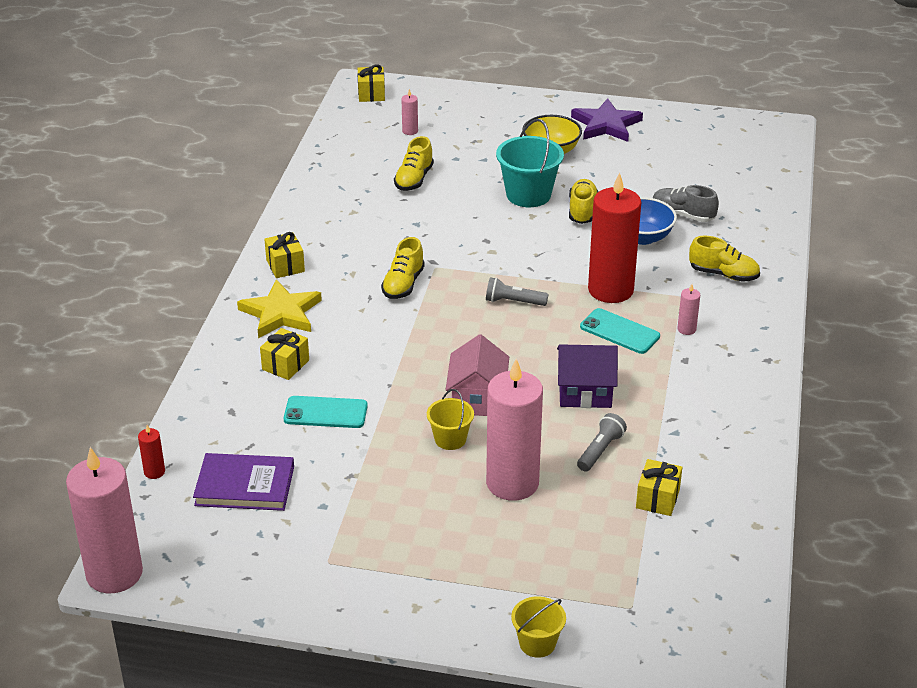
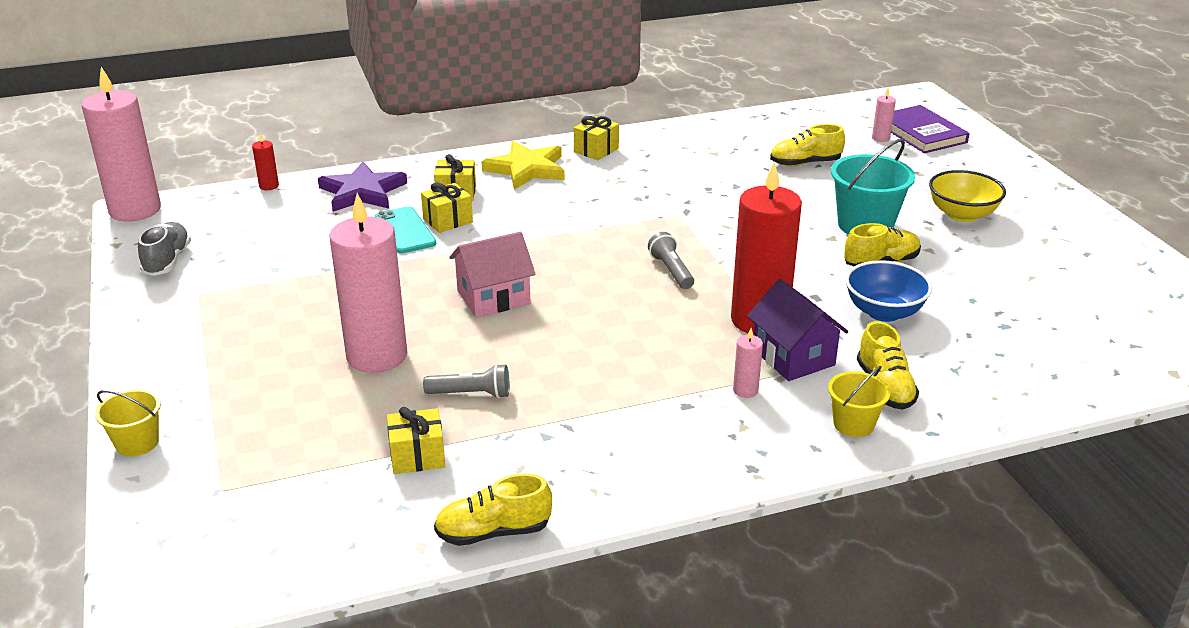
camera: 60 degrees right, 5 degrees down
purple book [193,453,294,511] -> purple book moved to [891,105,970,153]
yellow gift [357,65,385,102] -> yellow gift moved to [421,183,473,233]
yellow shoe [381,237,425,299] -> yellow shoe moved to [434,473,552,546]
yellow bucket [427,389,474,450] -> yellow bucket moved to [828,366,890,437]
purple house [557,344,618,408] -> purple house moved to [747,279,848,381]
purple star [571,98,643,142] -> purple star moved to [318,162,407,212]
turquoise phone [580,308,660,354] -> none
grey shoe [653,185,719,222] -> grey shoe moved to [138,222,191,276]

